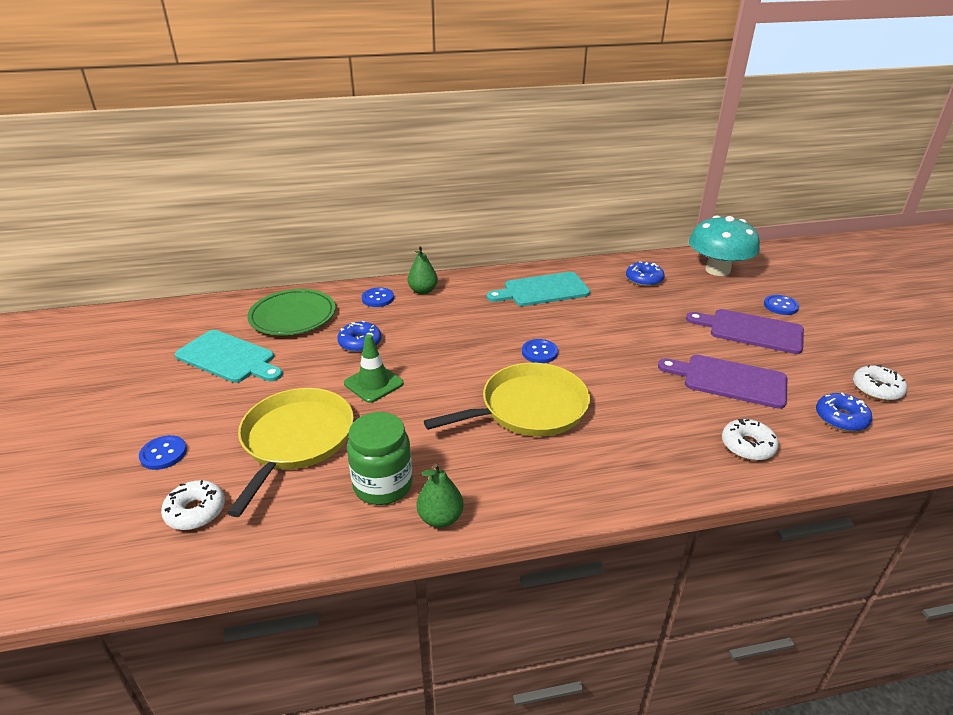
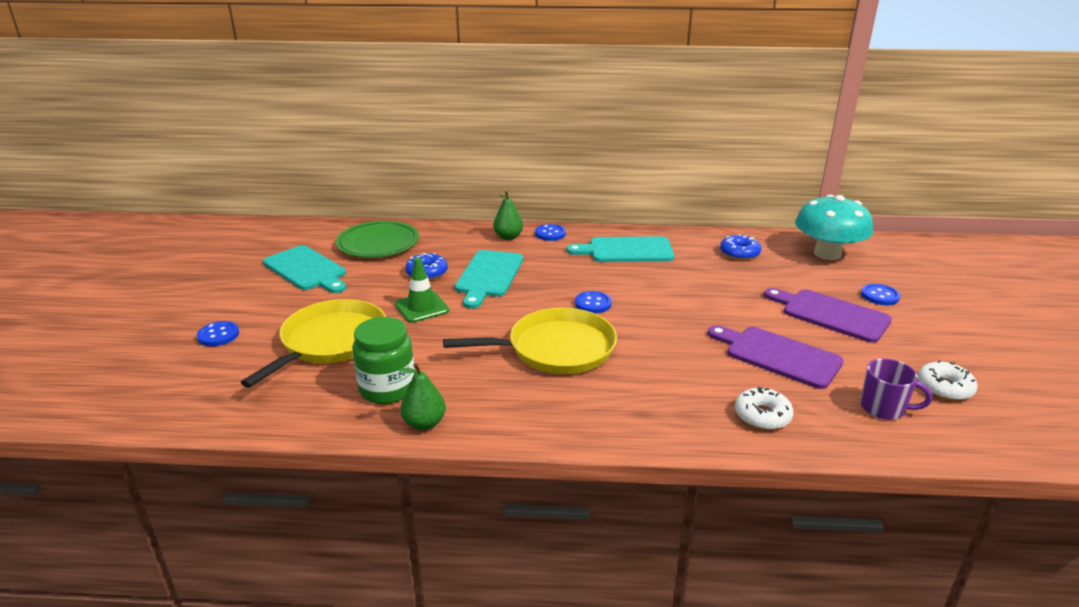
camera: 15 degrees right, 5 degrees down
white donut [161,480,225,530] -> none
blue button [362,287,394,307] -> blue button moved to [535,224,566,241]
blue donut [816,393,872,432] -> purple mug [860,358,932,420]
none -> turquoise cutting board [455,250,523,309]

